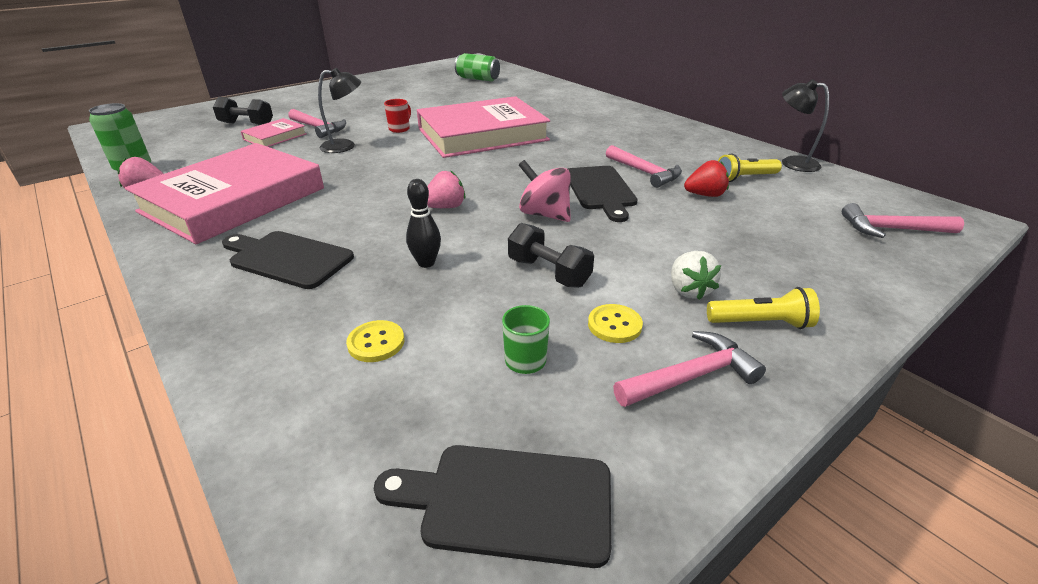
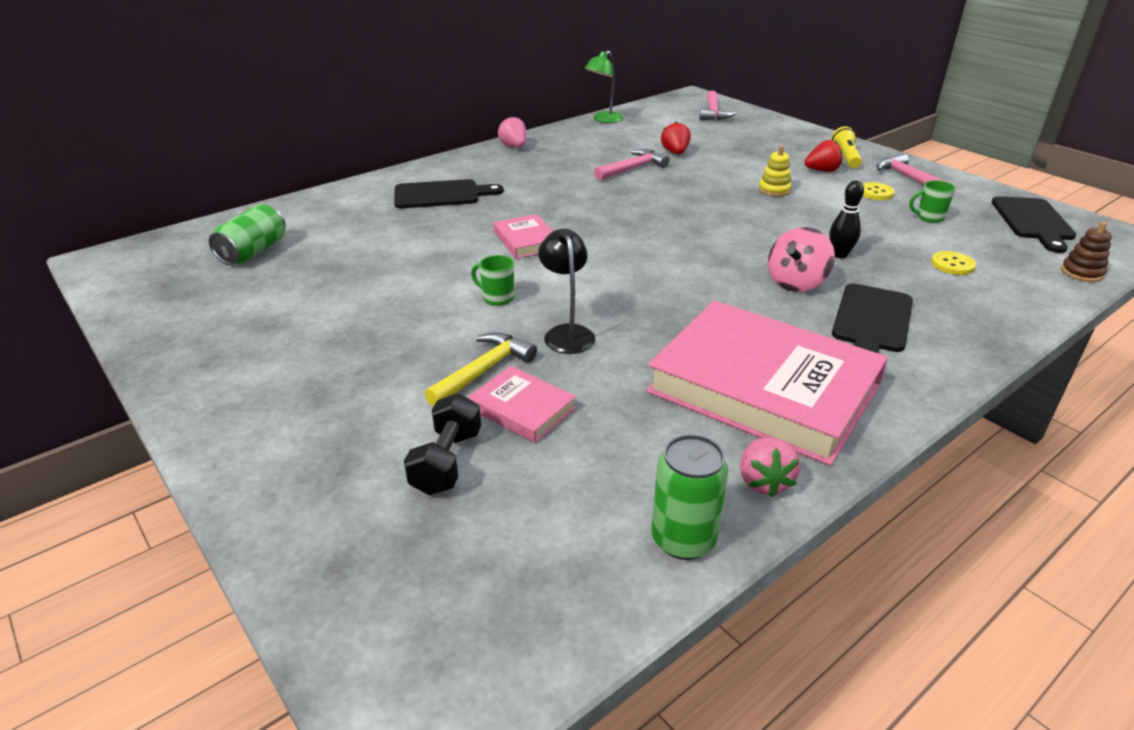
camera: 90 degrees left, 0 degrees up
pink hammer [289,109,346,138] -> yellow hammer [425,332,537,406]
red mug [384,99,411,133] -> green mug [471,255,514,306]
pink book [417,96,550,158] -> pink book [494,214,553,259], size x0.44
pink strawberry [427,171,465,208] -> pink strawberry moved to [498,116,526,147]
black dumbbell [508,223,594,288] -> none
pink spinning top [519,160,571,222] -> pink spinning top moved to [768,227,835,292]
black cutting board [568,166,638,222] -> black cutting board moved to [394,179,504,208]
white strawberry [671,251,721,300] -> red strawberry [804,140,843,172]
yellow flashlight [718,154,782,182] -> none
black lamp [782,79,829,172] -> green lamp [585,51,623,123]
none -> yellow stacking toy [759,145,792,197]
none -> brown stacking toy [1061,221,1112,282]

